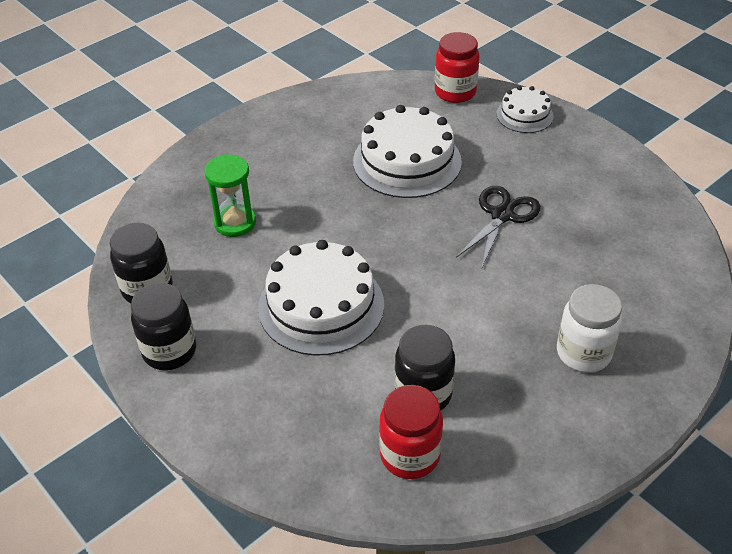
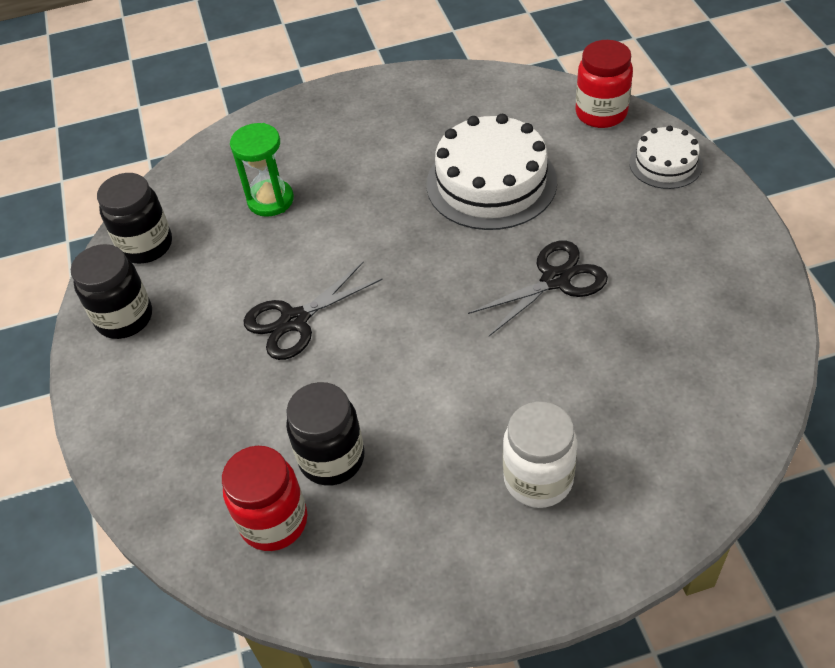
camera: 30 degrees right, 5 degrees up
white cake [258,240,384,356] -> black scissors [244,262,383,360]

